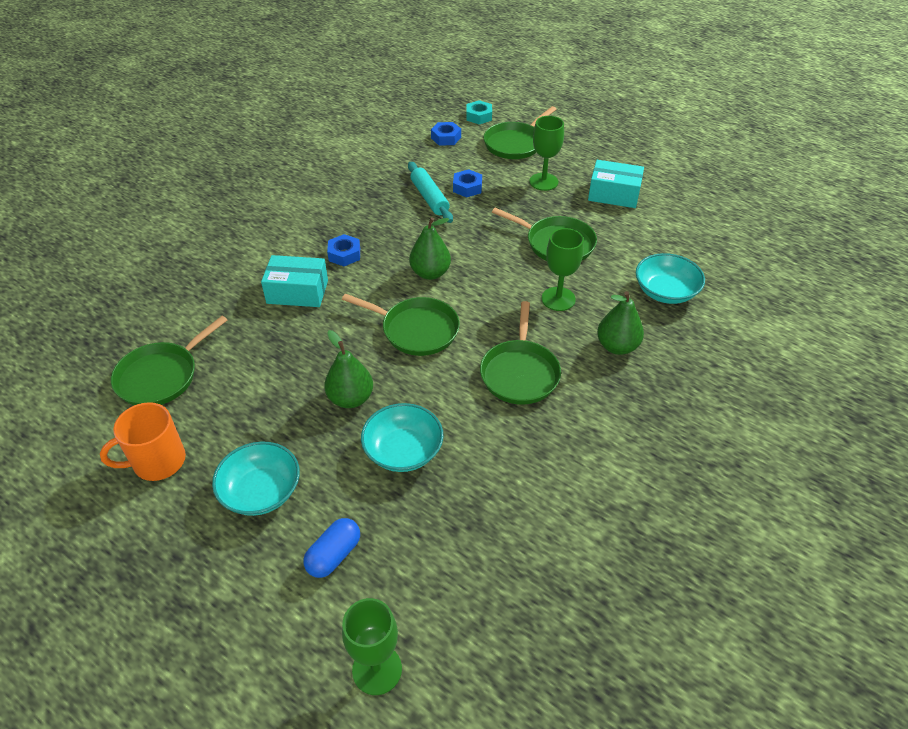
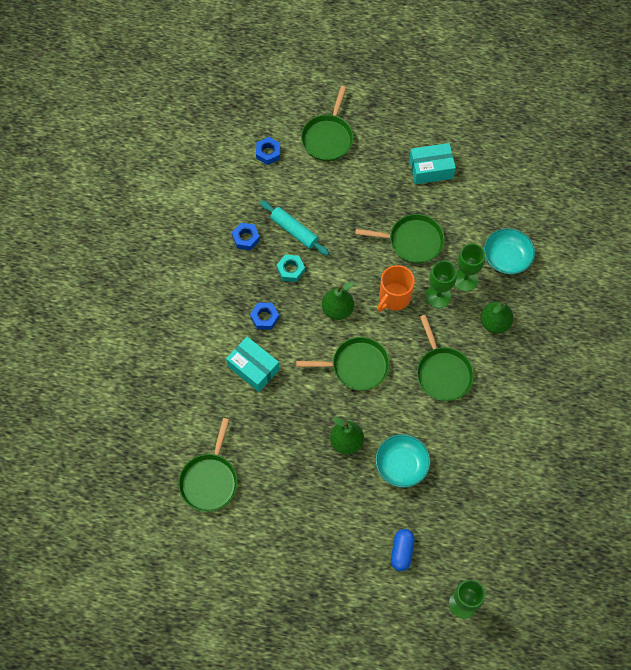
camera: 25 degrees left, 20 degrees up
orange mug [100,402,186,481] -> orange mug moved to [377,265,415,312]
turquoise bowl [212,441,300,516] -> none
turquoise box [261,255,328,307] -> turquoise box turned 60 degrees clockwise [226,337,280,392]
blue nut [453,169,482,198] -> blue nut moved to [232,223,260,250]
turquoise nut [466,100,492,124] -> turquoise nut moved to [277,255,305,282]
green goblet [529,116,564,191] -> green goblet moved to [455,243,485,292]

